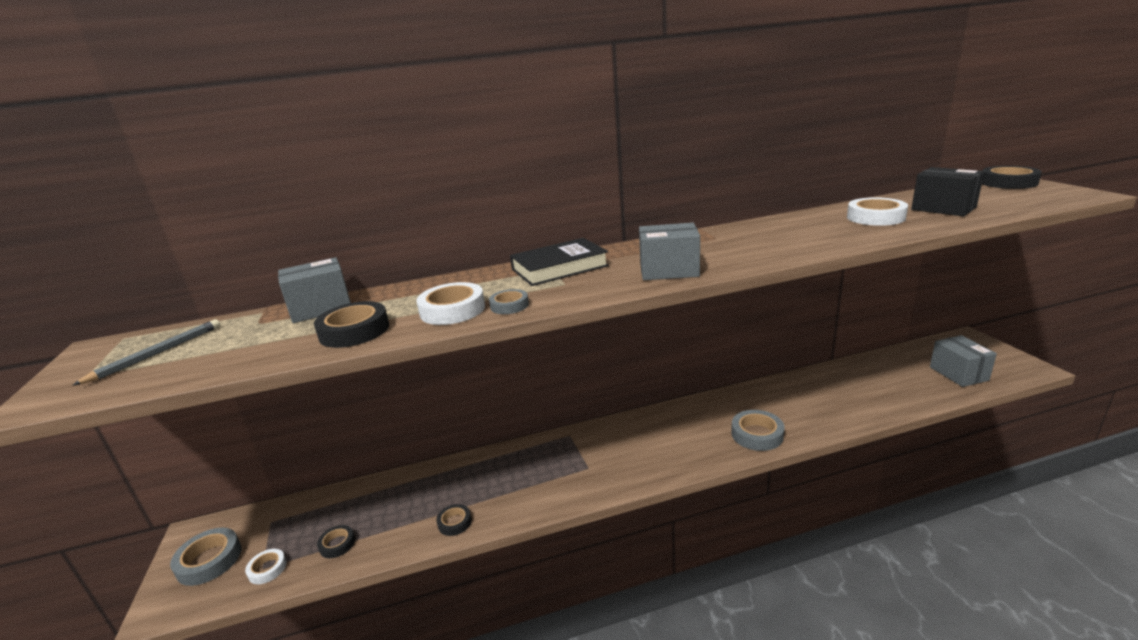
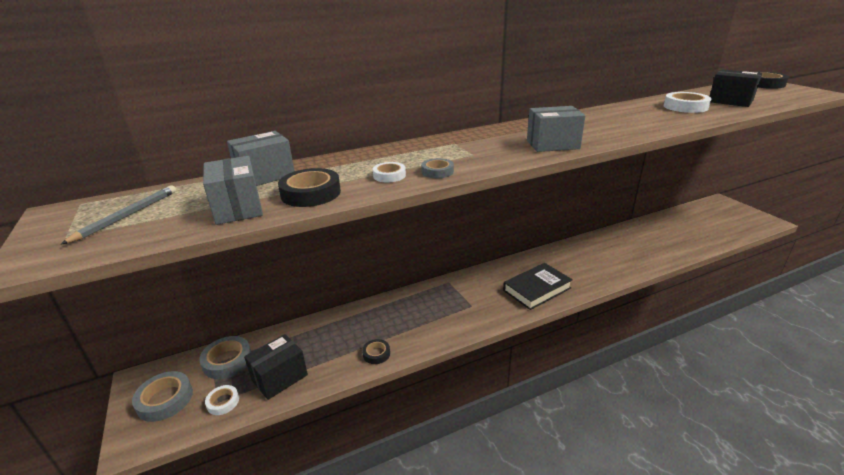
camera: 10 degrees left, 5 degrees up
black tape [317,525,355,558] -> black box [244,334,308,400]
white tape [416,282,485,325] -> white tape [373,162,406,183], size x0.59
black book [510,238,609,286] -> black book moved to [503,263,573,310]
grey tape [731,410,785,451] -> grey tape moved to [199,336,251,379]
grey box [930,335,997,387] -> grey box moved to [203,156,263,225]

